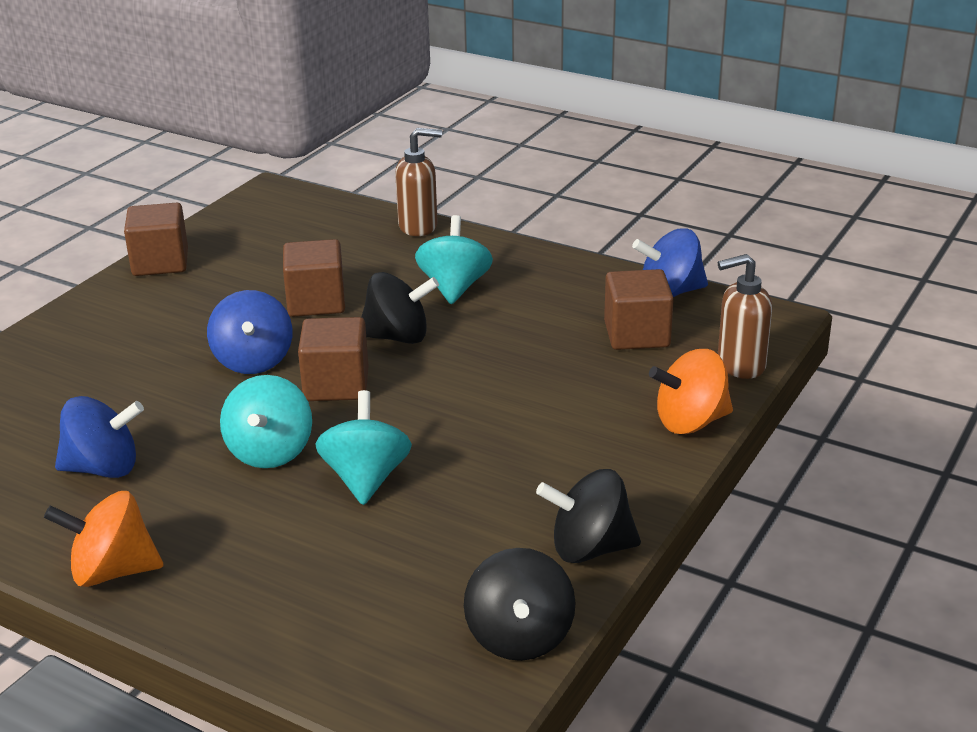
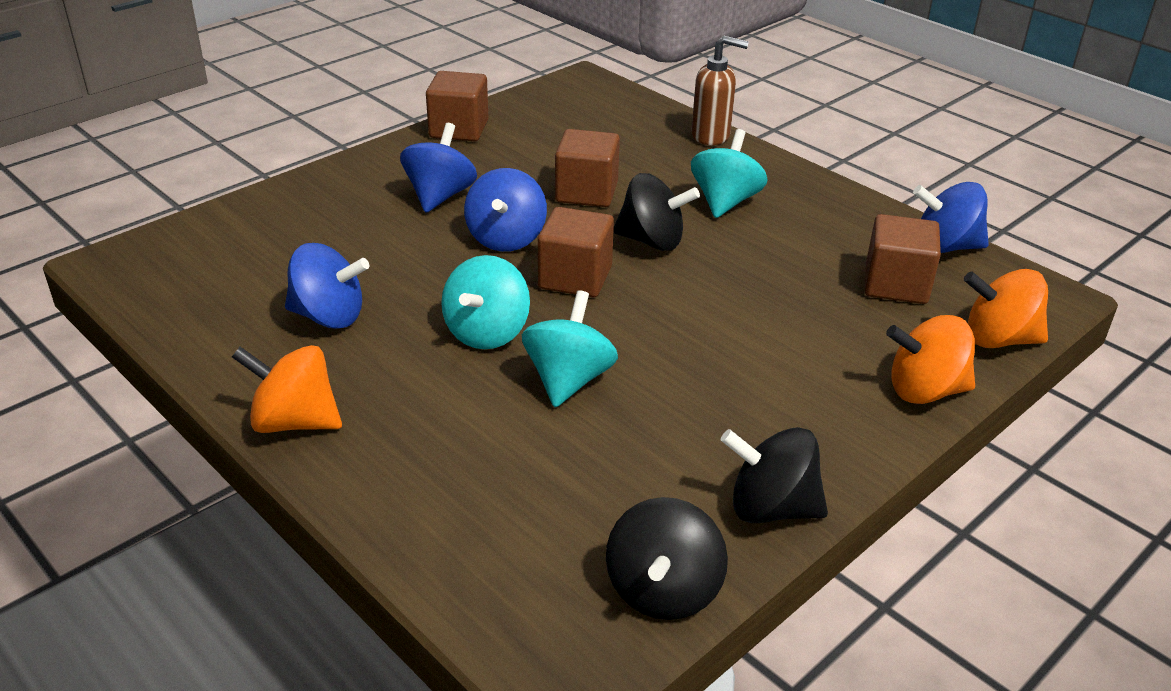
camera: 15 degrees right, 5 degrees up
brown soap dispenser [718,254,772,379] -> orange spinning top [964,269,1048,348]
none -> blue spinning top [400,123,477,213]

